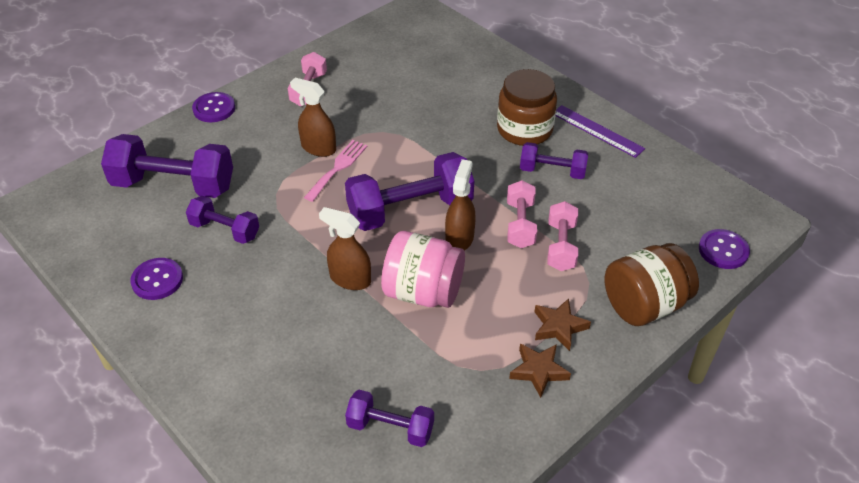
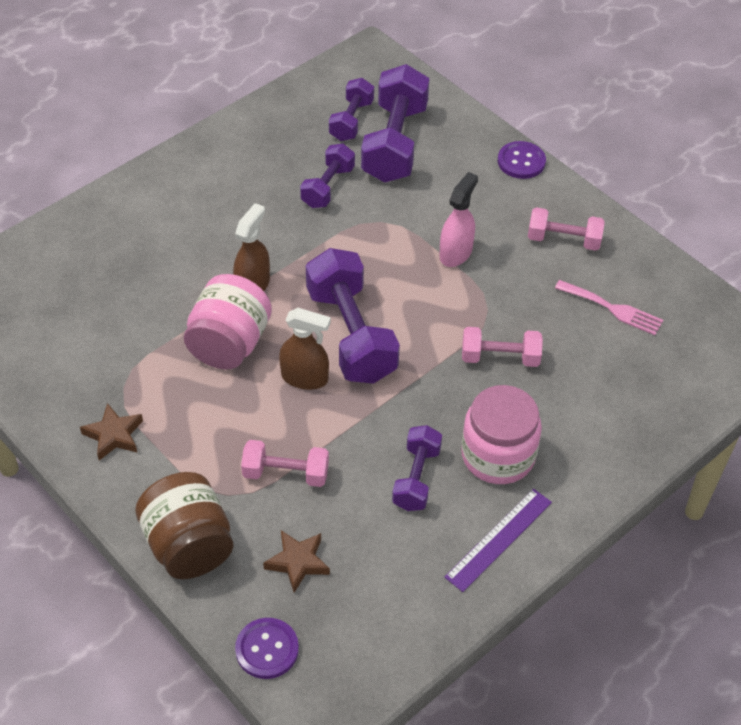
camera: 90 degrees right, 5 degrees up
purple button [130,258,183,300] -> none
brown spray bottle [290,78,336,157] -> pink spray bottle [439,172,478,267]
pink fork [304,140,368,202] -> pink fork moved to [555,280,663,335]
purple dumbbell [345,390,434,447] -> purple dumbbell moved to [329,78,374,141]
brown jar [497,69,557,146] -> pink jar [461,385,542,484]
pink dumbbell [507,180,537,248] -> pink dumbbell moved to [462,327,543,367]
brown star [535,298,591,351] -> brown star moved to [263,530,330,593]

